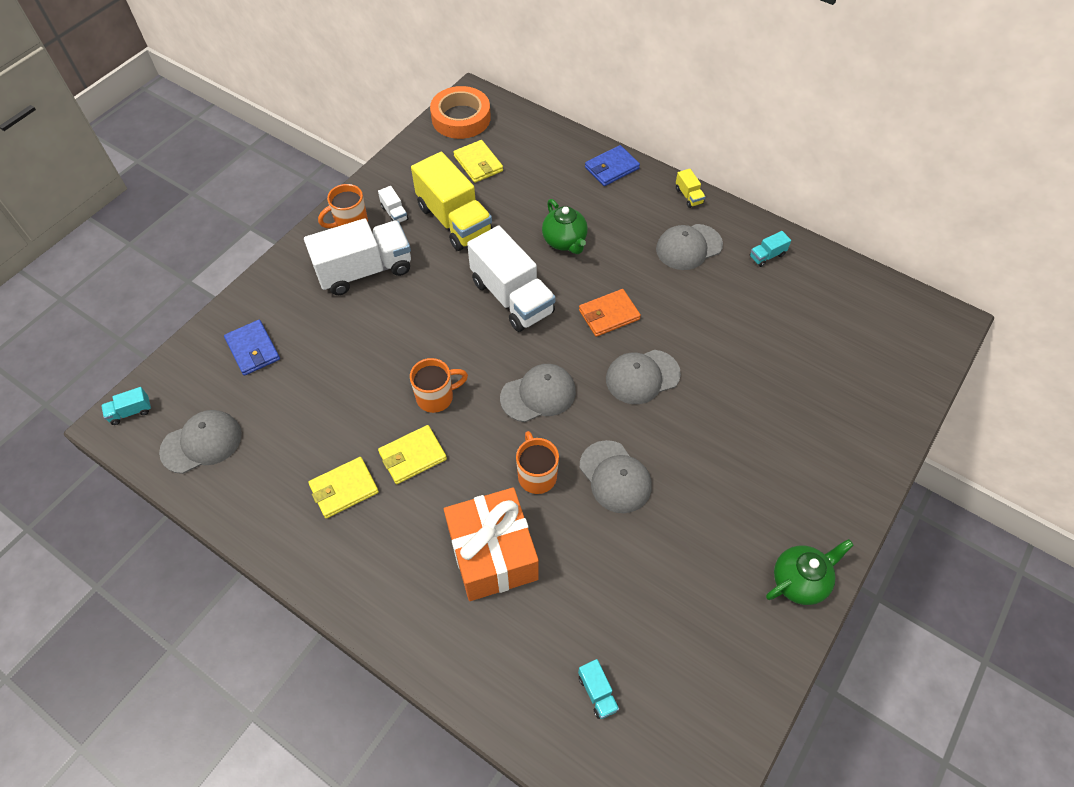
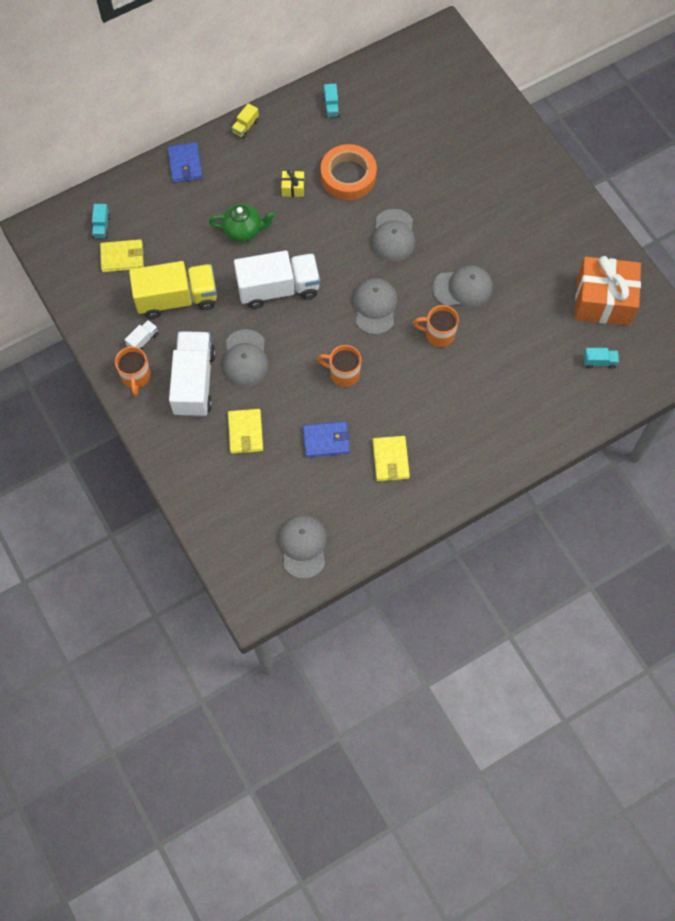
camera: 65 degrees left, 10 degrees up
turquoise truck [101,387,151,425] -> turquoise truck moved to [92,204,110,238]
blue wallet [224,320,280,376] -> blue wallet moved to [303,421,350,458]
white truck [378,186,408,223] -> white truck turned 45 degrees counterclockwise [125,320,158,350]
yellow wallet [378,425,447,484] -> yellow wallet moved to [228,409,263,454]
orange mug [410,358,468,413] -> orange mug turned 75 degrees counterclockwise [317,345,361,387]
orange tape [430,86,491,139] -> orange tape moved to [320,144,377,200]
orange gift [444,487,539,601] -> orange gift moved to [575,256,641,326]
orange wallet [579,289,641,337] -> none
grey cap [656,224,723,270] -> grey cap moved to [223,329,268,386]
yellow truck [676,169,706,208] -> yellow truck turned 120 degrees clockwise [231,103,259,138]
green teapot [766,539,853,605] -> none
none -> yellow gift [281,170,305,197]

